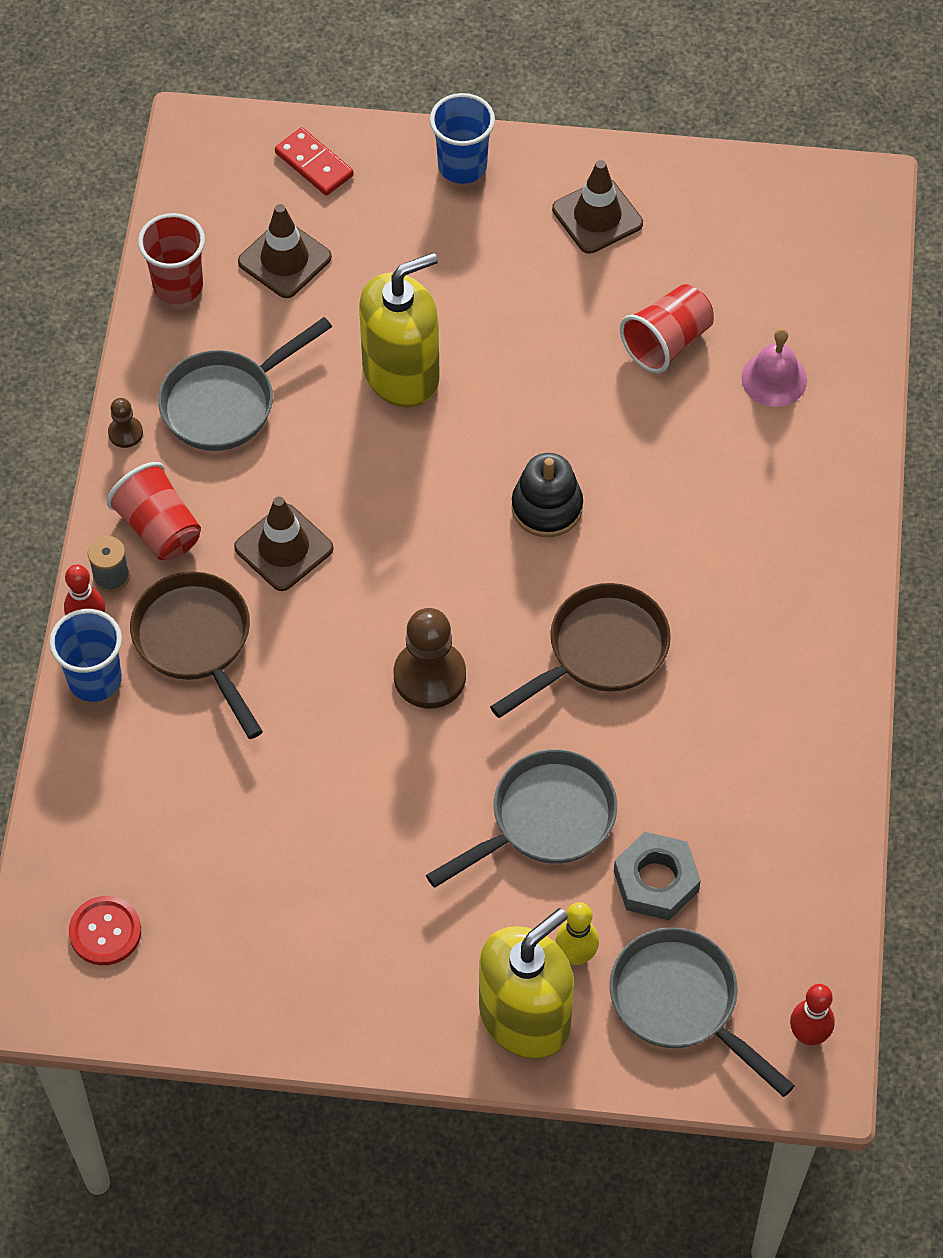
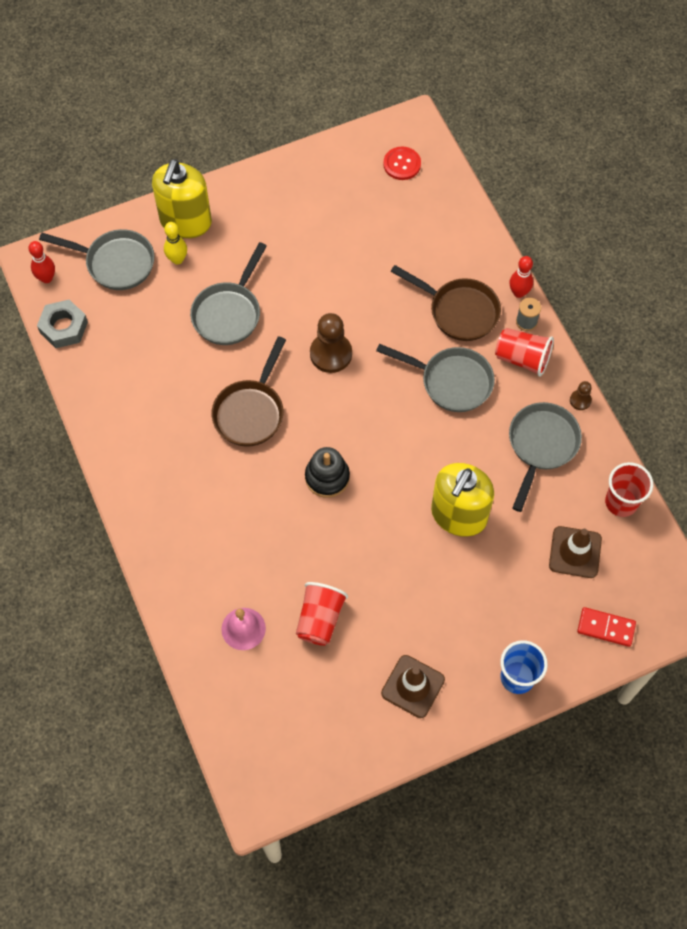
camera: 150 degrees right, 5 degrees up
blue cup [49,609,122,702] -> none
brown traffic cone [234,497,333,591] -> grey pan [376,344,495,412]
grey nut [614,832,701,920] -> grey nut moved to [37,300,88,348]

